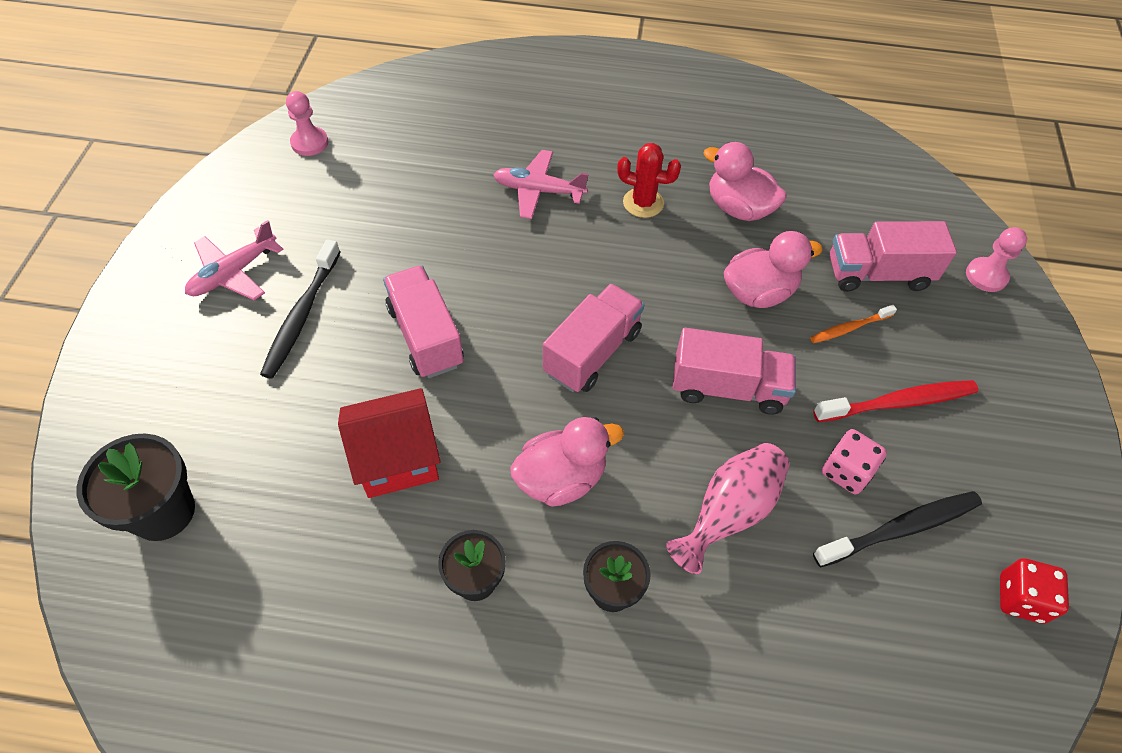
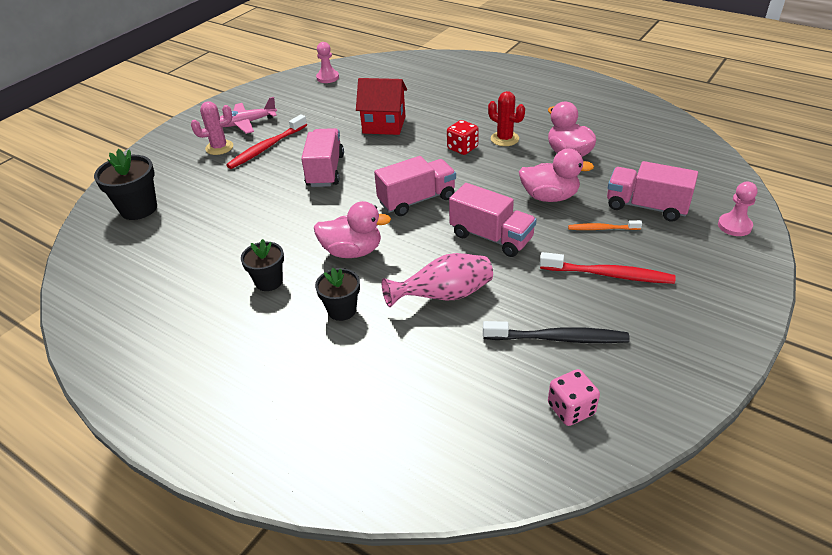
camera: 30 degrees right, 15 degrees down
black toothbrush [260,239,341,379] -> red toothbrush [226,114,307,169]
red house [338,388,441,498] -> red house moved to [356,78,407,135]
pink plane [493,150,589,219] -> none
pink dice [822,429,887,494] -> pink dice moved to [548,369,600,426]
red dice [1000,558,1069,624] -> red dice moved to [447,120,479,155]
none -> pink cactus [191,101,233,155]

